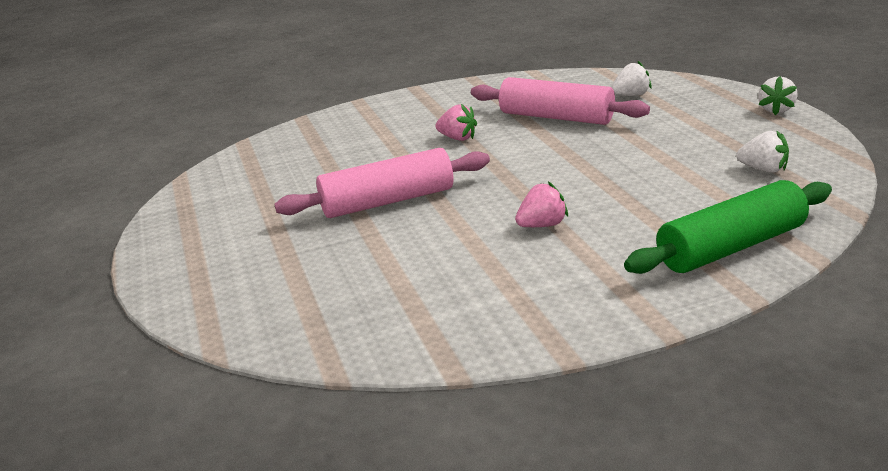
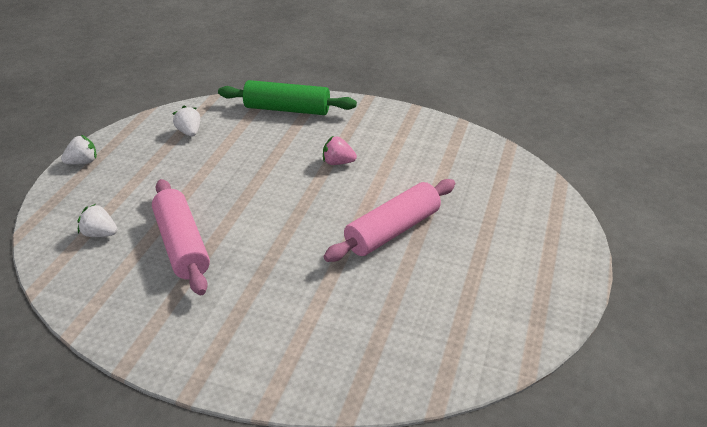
camera: 145 degrees left, 10 degrees up
pink rolling pin [274,148,490,218] -> pink rolling pin turned 60 degrees counterclockwise [324,179,455,262]
pink strawberry [435,104,477,141] -> none

